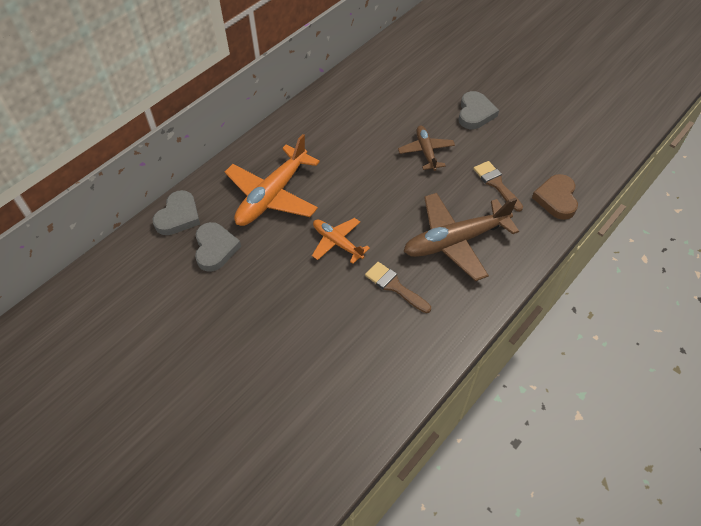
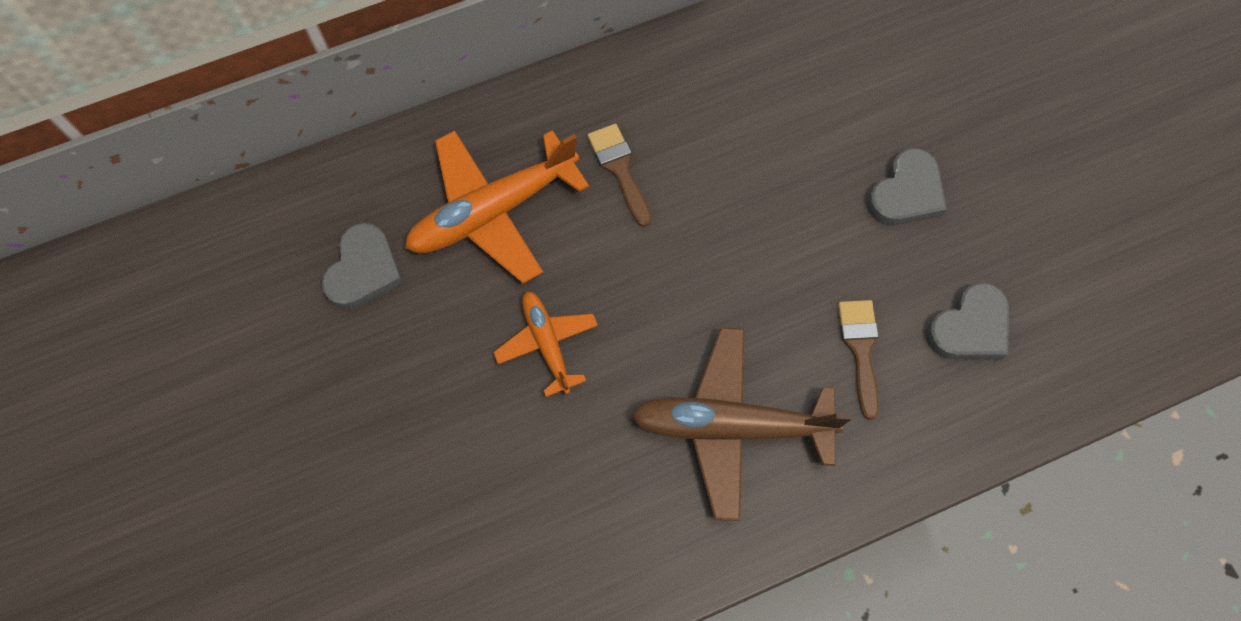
camera: 25 degrees right, 15 degrees up
grey heart [153,190,200,235] -> grey heart moved to [926,282,1009,359]
brown brush [365,262,431,313] -> brown brush moved to [587,124,651,227]
brown plane [398,126,455,171] -> none
brown heart [532,174,578,220] -> none

